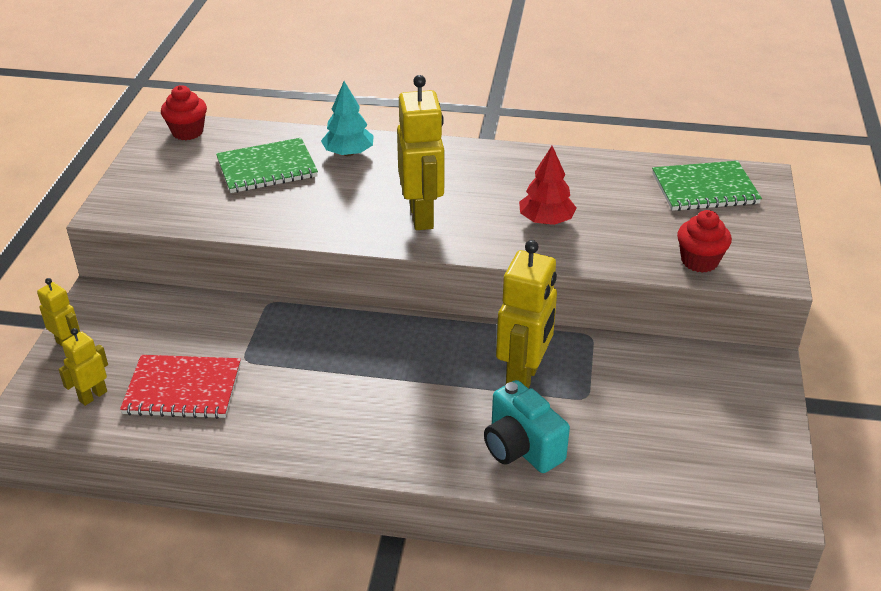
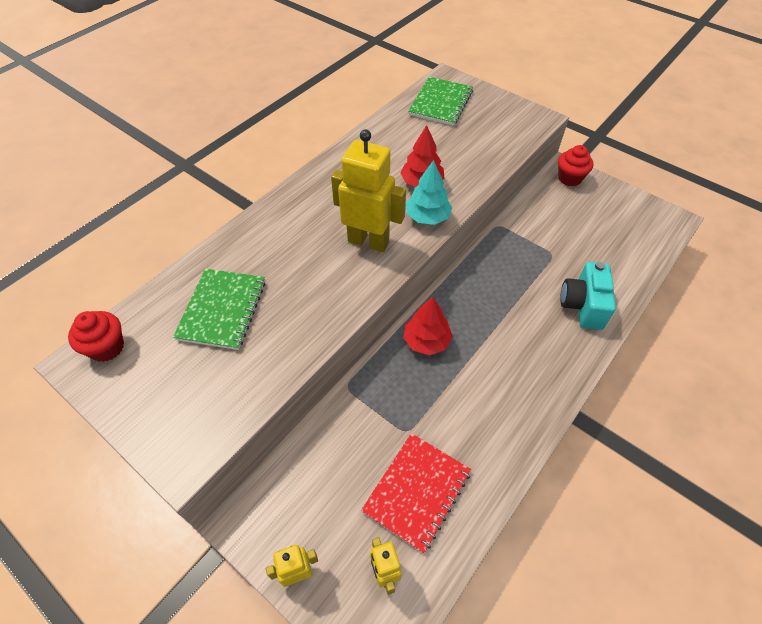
camera: 60 degrees left, 15 degrees up
turquoise tree [321,81,373,156] -> turquoise tree moved to [406,160,453,225]
turquoise camera [484,380,570,473] -> turquoise camera turned 105 degrees clockwise [560,262,616,330]
yellow robot [496,240,557,388] -> none
red cupcake [677,210,732,273] -> red cupcake moved to [558,145,593,186]
none -> red tree [403,297,453,355]

